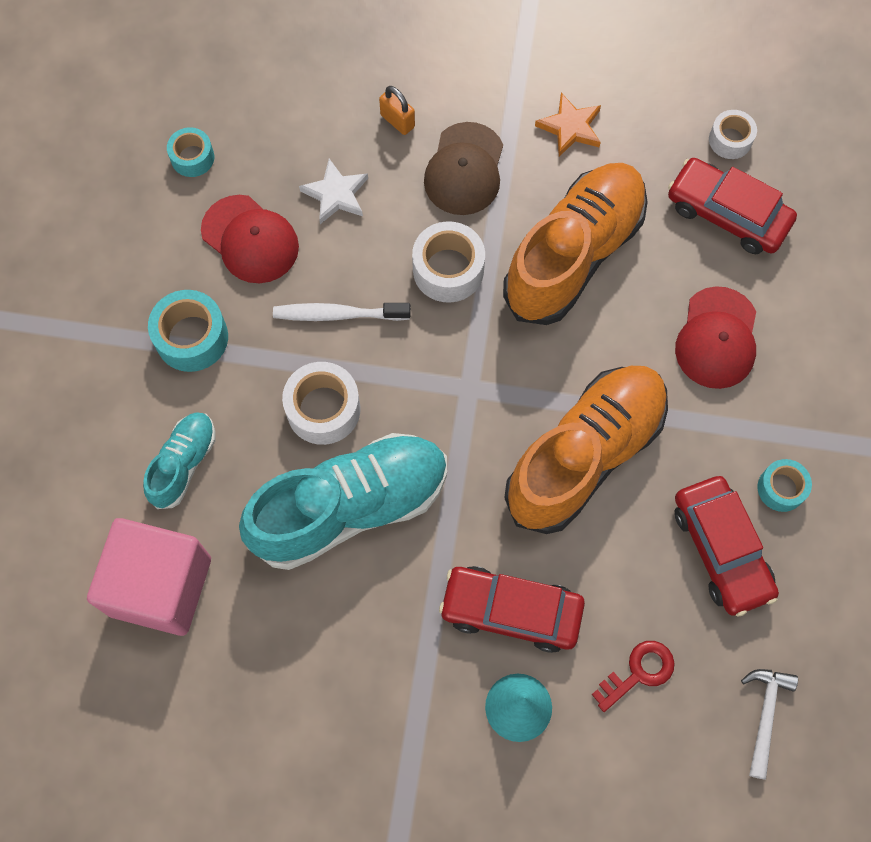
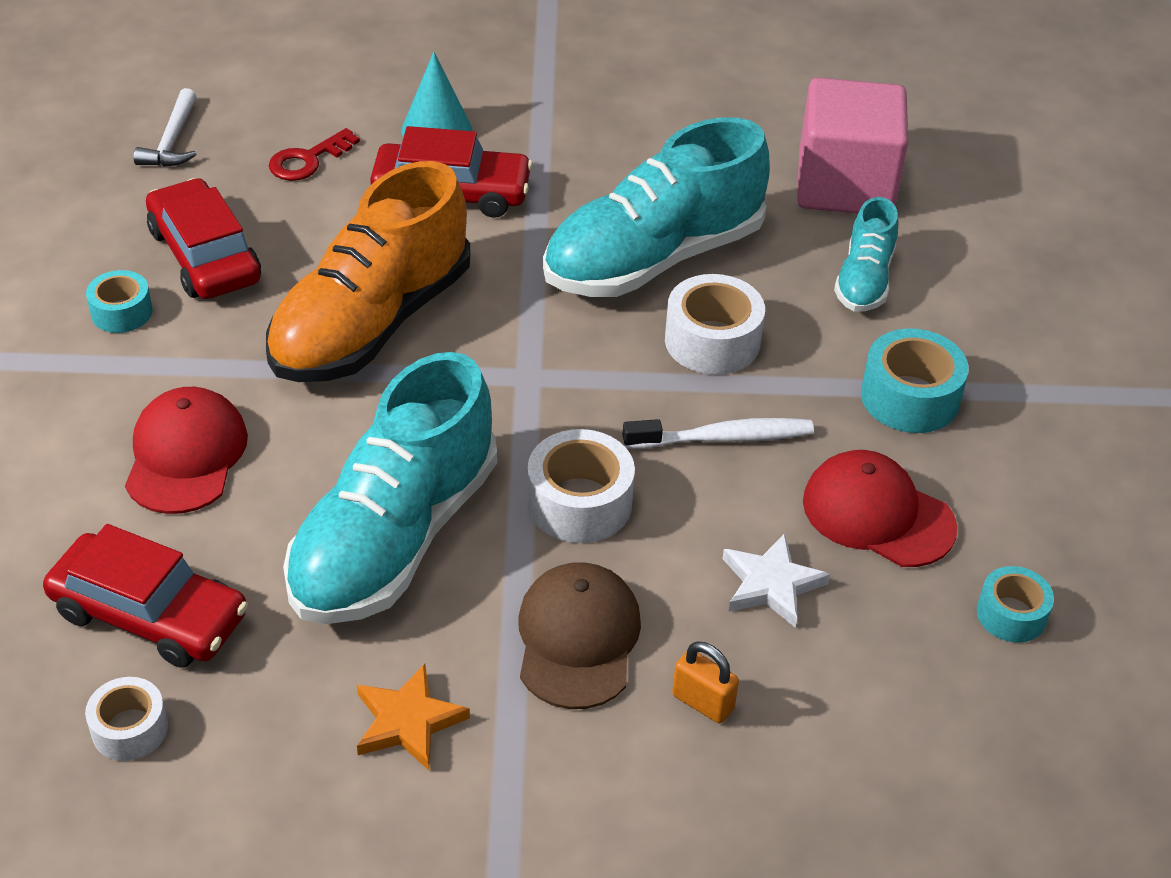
camera: 170 degrees right, 25 degrees down
orange shoe [503,163,648,325] -> turquoise shoe [283,352,497,624]

